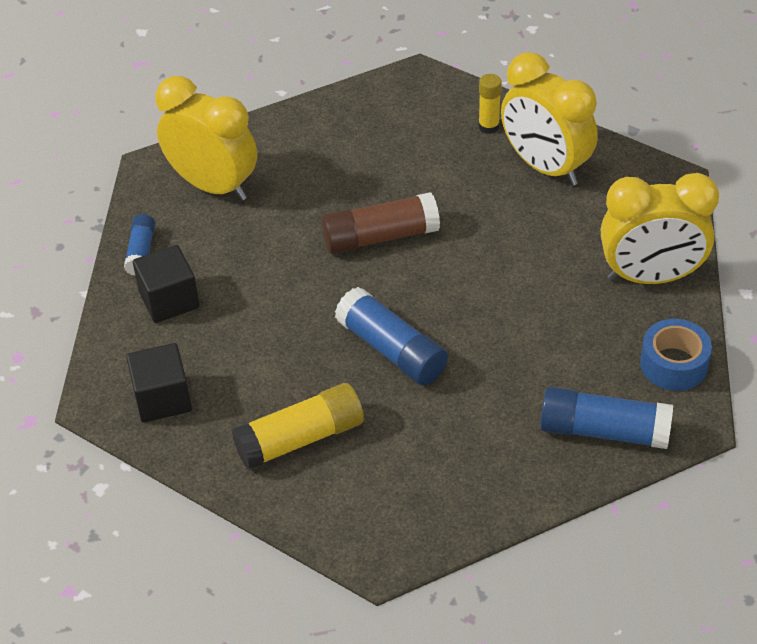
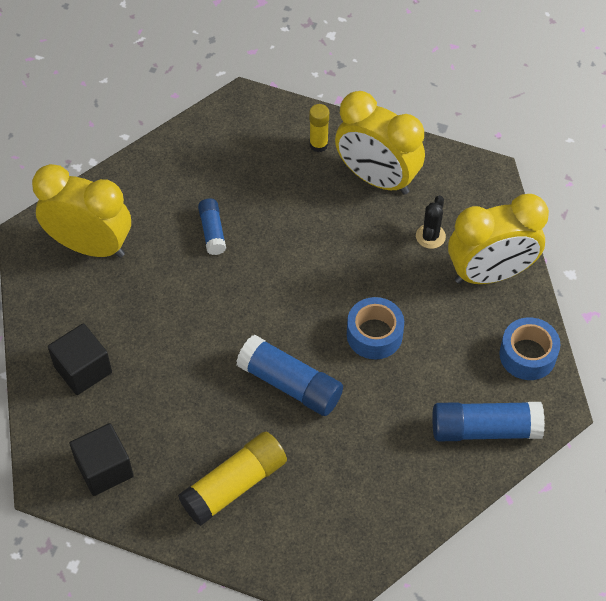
camera: 15 degrees left, 10 degrees up
blue glue stick [124,214,155,276] -> blue glue stick moved to [198,199,226,255]
brown glue stick [321,192,440,254] -> none
none -> blue tape [347,297,404,359]
none -> black cactus [416,195,446,249]

